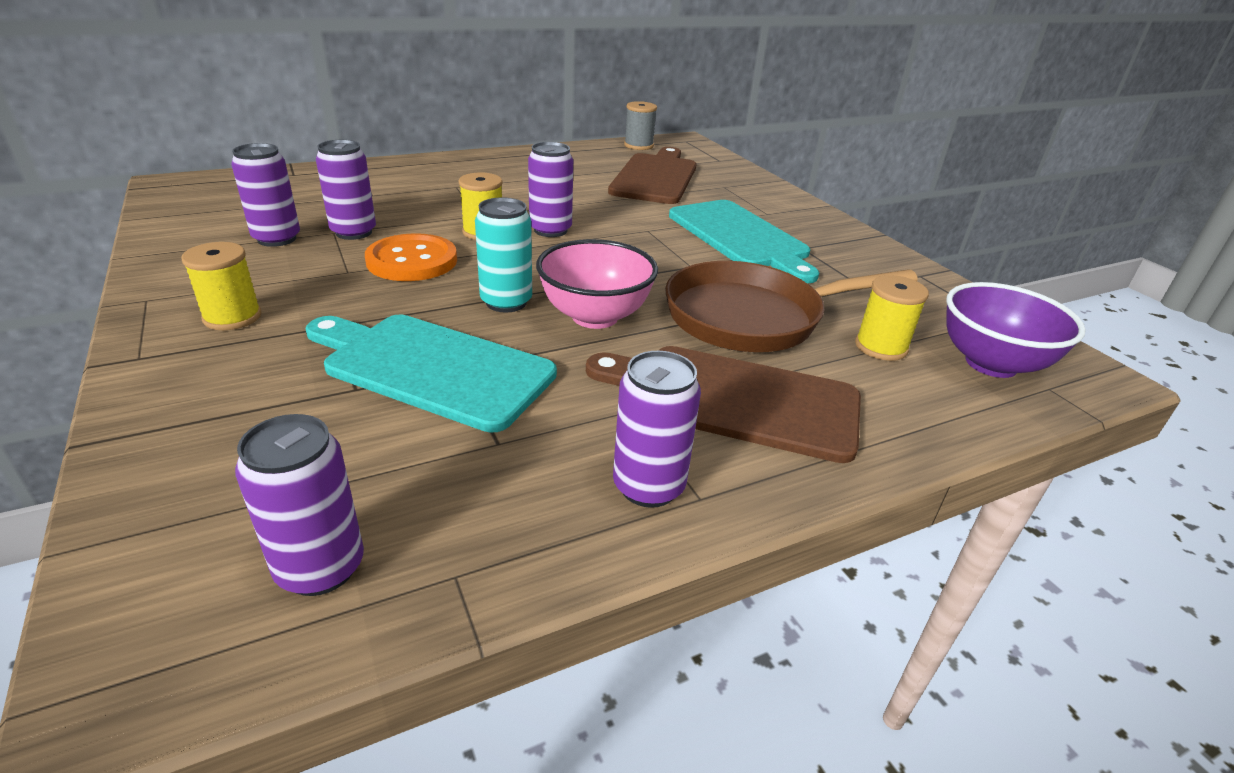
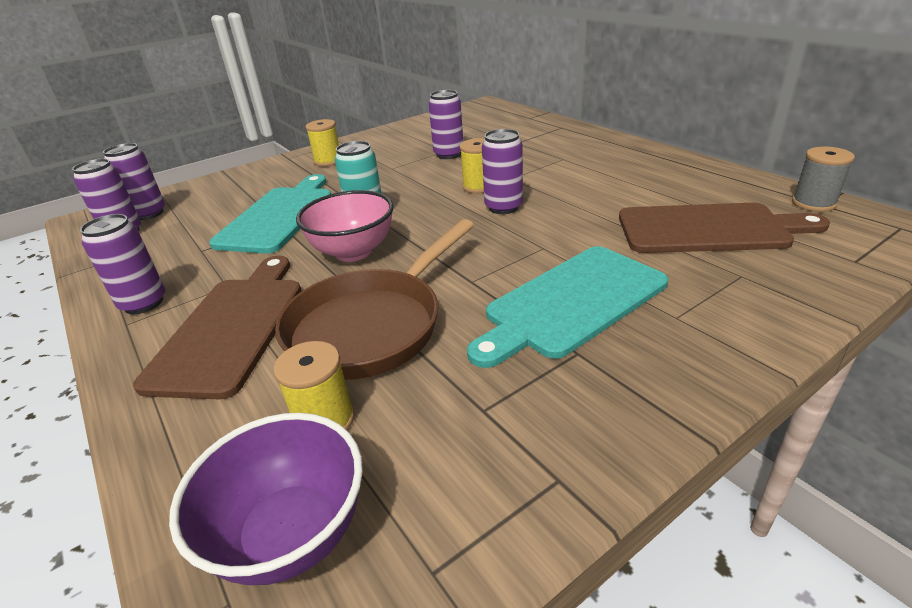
camera: 85 degrees right, 0 degrees up
purple can [231,143,300,247] -> purple can moved to [103,143,165,220]
orange button [365,233,457,281] -> none
brown pan [665,261,918,352] -> brown pan turned 120 degrees counterclockwise [275,219,474,380]

